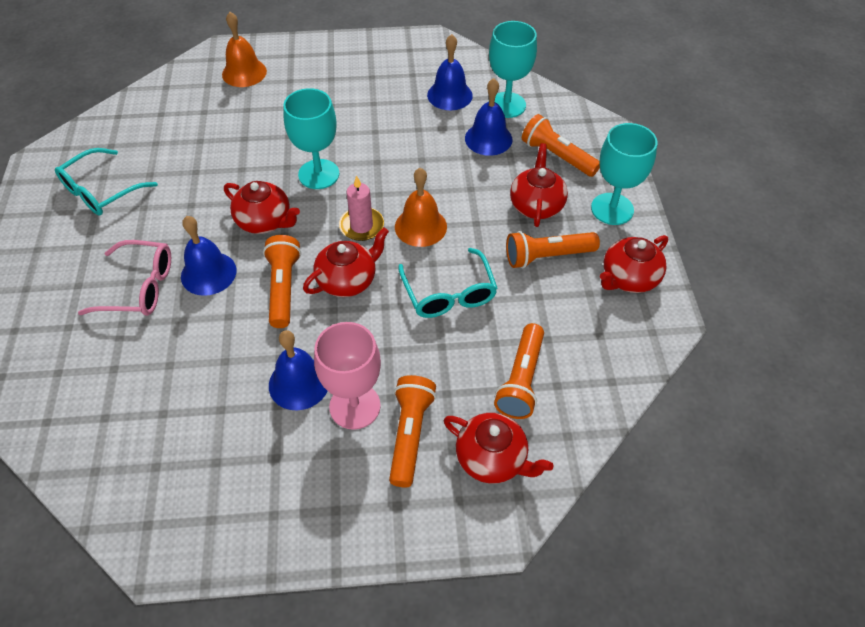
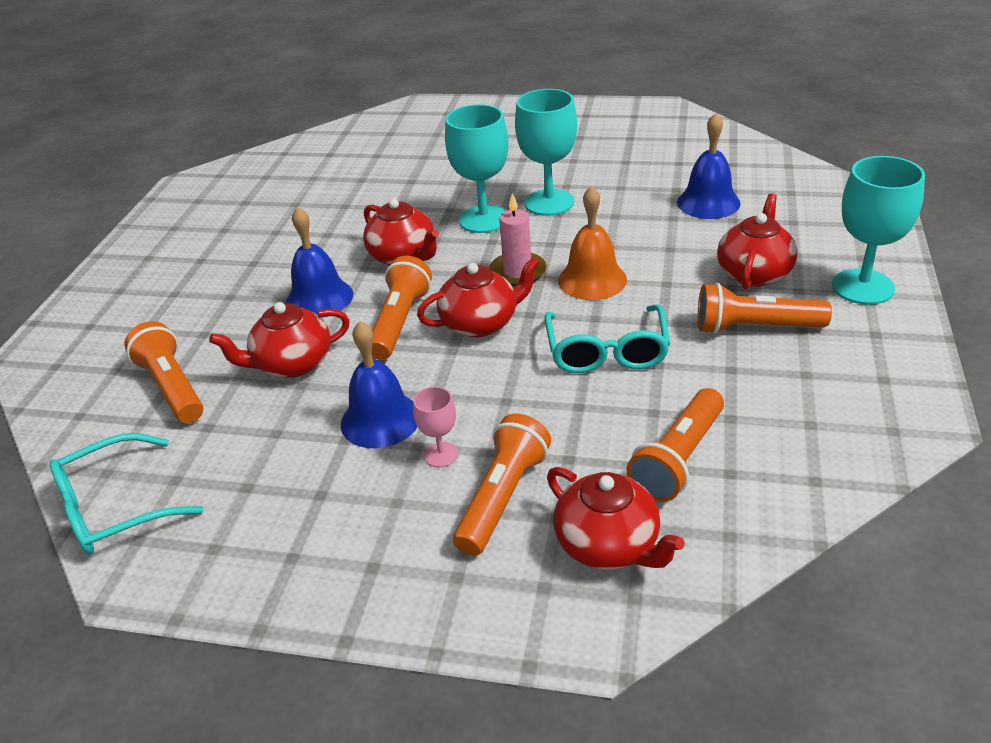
camera: 20 degrees right, 15 degrees down
turquoise glasses [55,148,158,216] -> turquoise glasses moved to [49,433,204,555]
pink glasses [78,240,171,316] -> none
orange bell [222,12,267,87] -> none
pink goblet [314,322,381,430] -> pink goblet [413,387,459,467], size x0.50
blue bell [427,34,473,110] -> none
turquoise goblet [489,21,537,118] -> turquoise goblet moved to [515,89,577,216]
orange flashlight [522,114,600,177] -> orange flashlight moved to [124,321,203,423]
red teapot [600,235,668,293] -> red teapot moved to [209,302,350,378]

